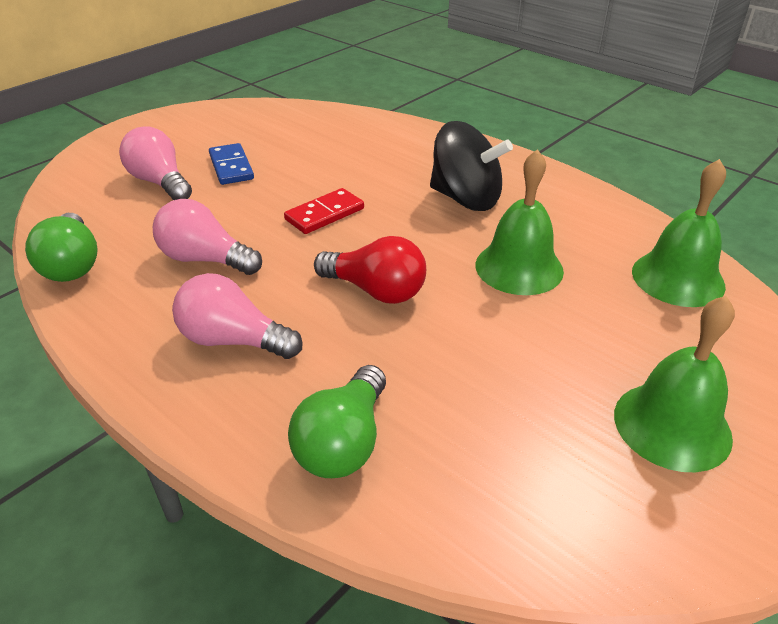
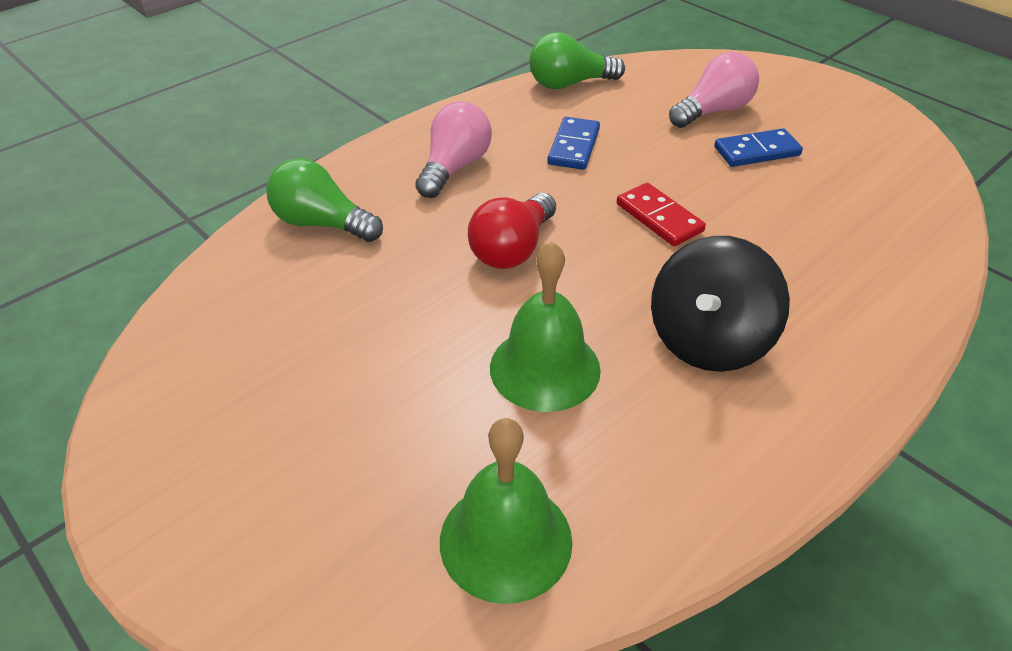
camera: 95 degrees right, 5 degrees up
pink light bulb [153,199,262,275] -> blue domino [547,117,600,170]
green bell [614,296,735,472] -> none

